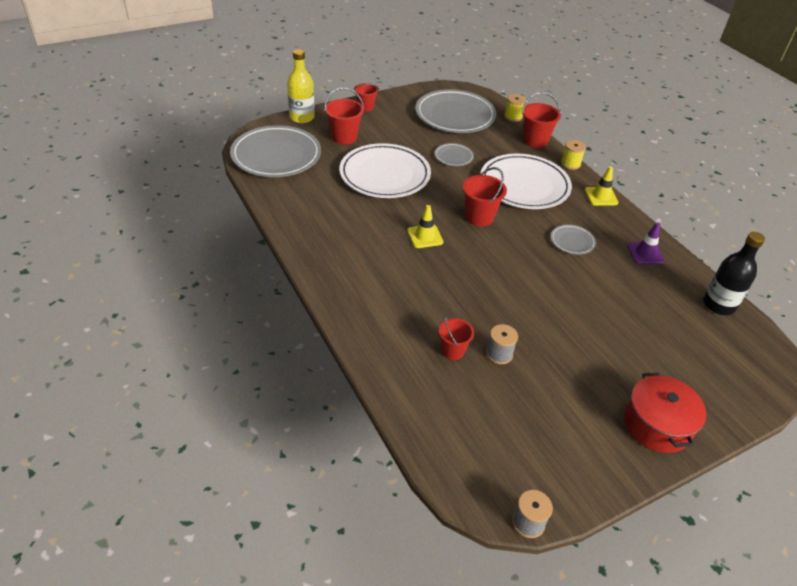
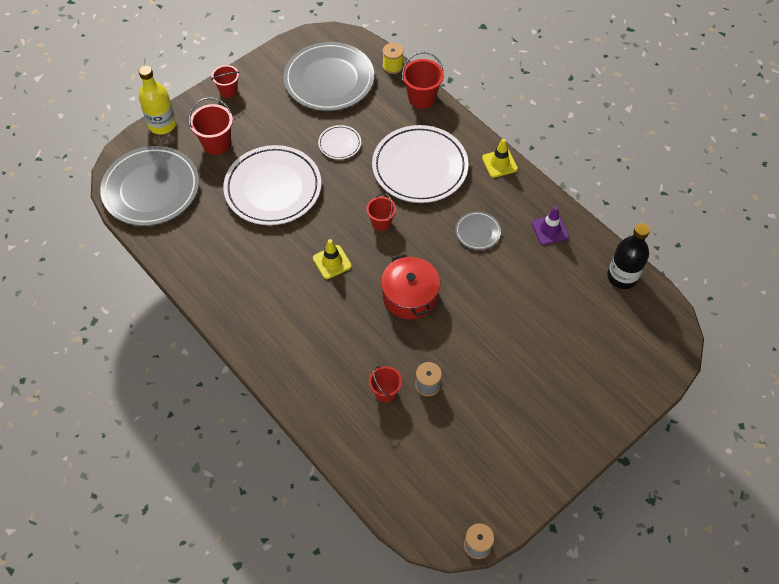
camera: 10 degrees left, 15 degrees up
grey plate [434,143,474,166] -> white plate [318,125,361,159]
red bucket [462,167,507,227] -> red bucket [366,193,396,231], size x0.67
yellow spool [561,140,586,170] -> none
red pot [624,373,707,453] -> red pot moved to [381,254,440,320]

